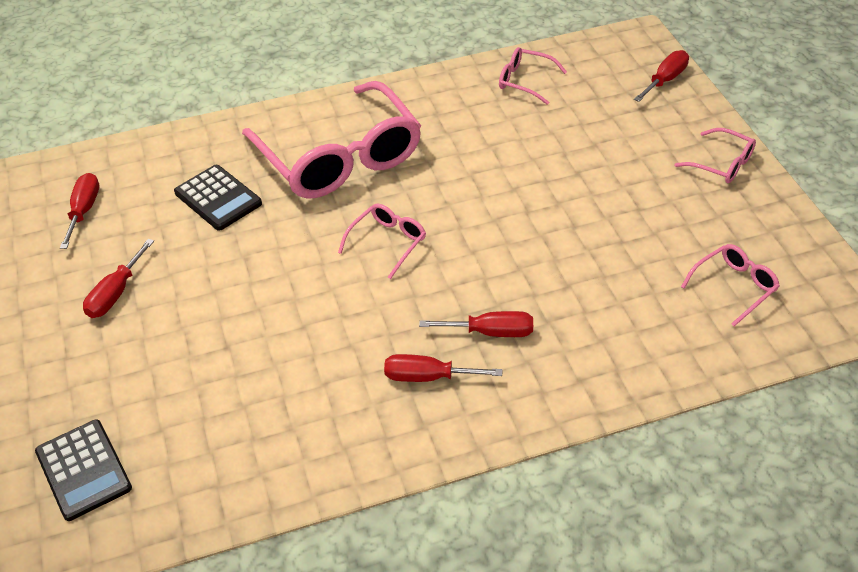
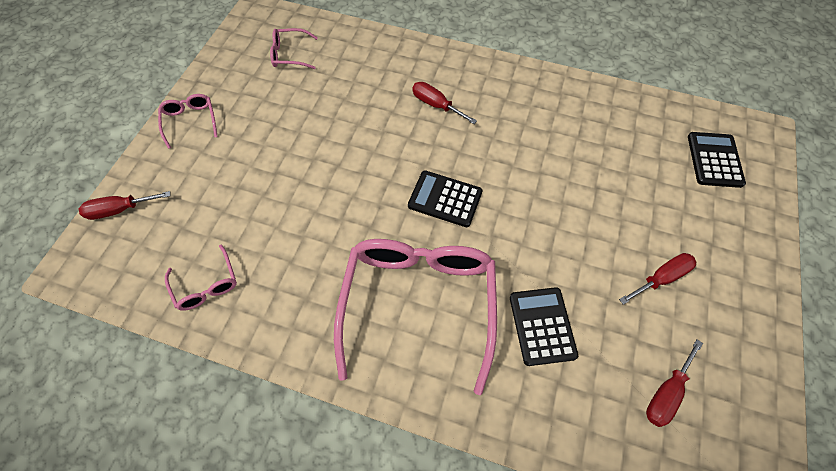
camera: 145 degrees left, 15 degrees up
pink glasses [338,204,426,279] -> black calculator [408,171,482,227]
red screwdriver [384,354,503,382] -> none

